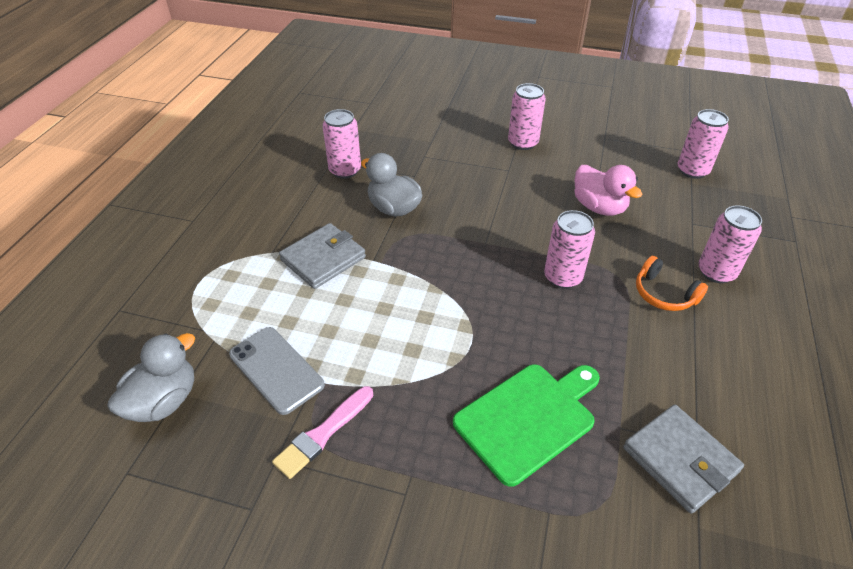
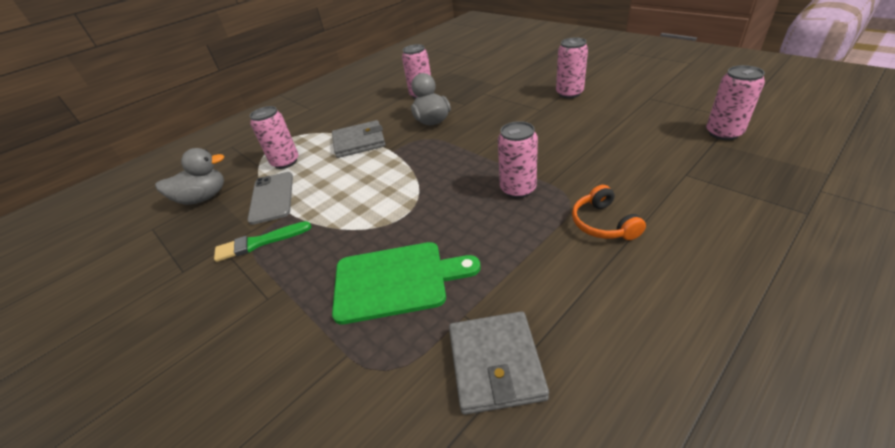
camera: 35 degrees right, 5 degrees down
pink brush [272,386,373,479] -> green brush [214,221,311,262]
pink duck [574,165,643,216] -> none
pink can [698,206,762,283] -> pink can moved to [250,106,299,169]

